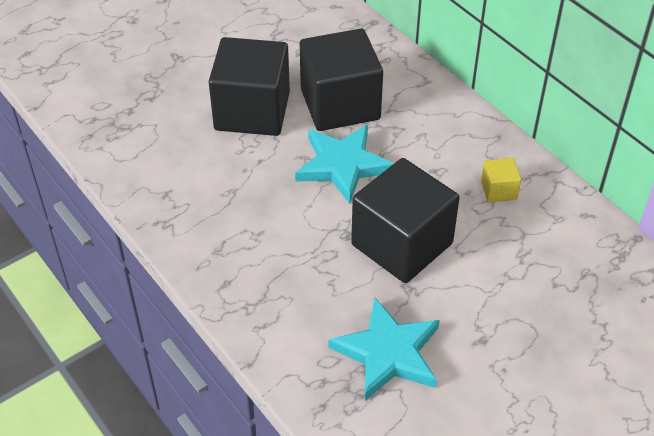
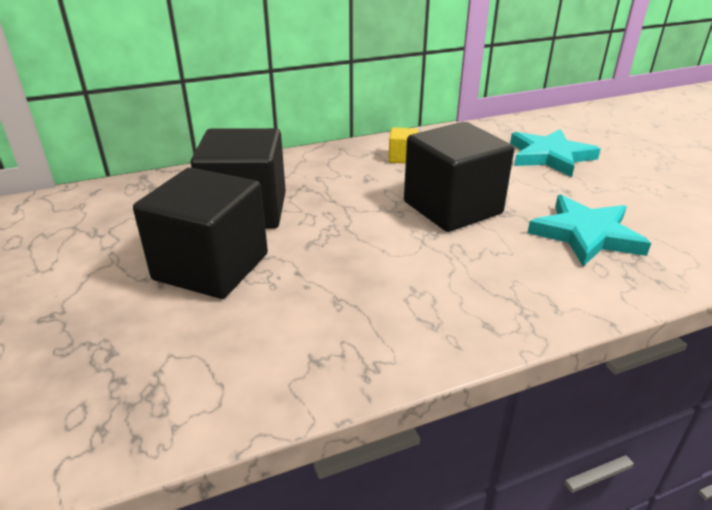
camera: 75 degrees left, 15 degrees down
turquoise star [295,125,394,204] -> turquoise star moved to [510,129,601,177]

